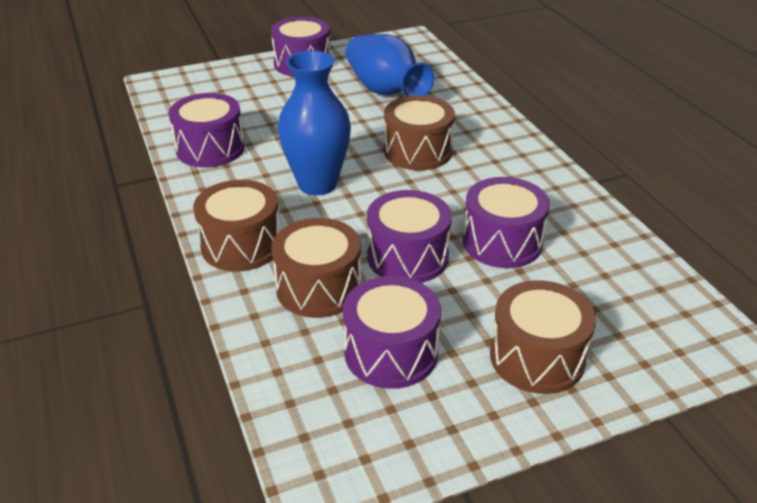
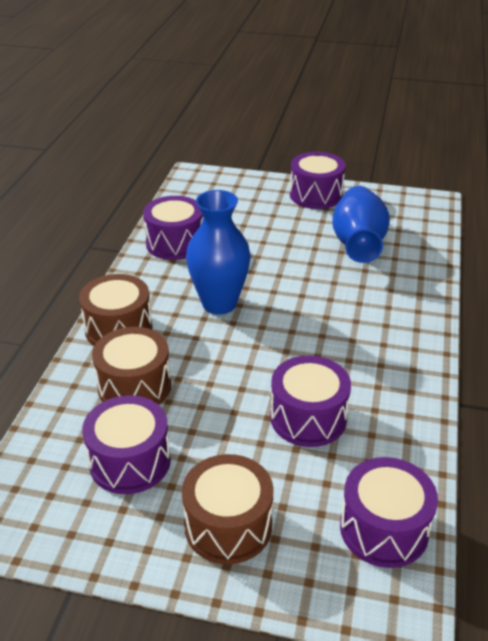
camera: 35 degrees right, 0 degrees up
purple drum [367,190,452,283] -> purple drum moved to [340,457,438,568]
brown drum [384,95,455,170] -> none

